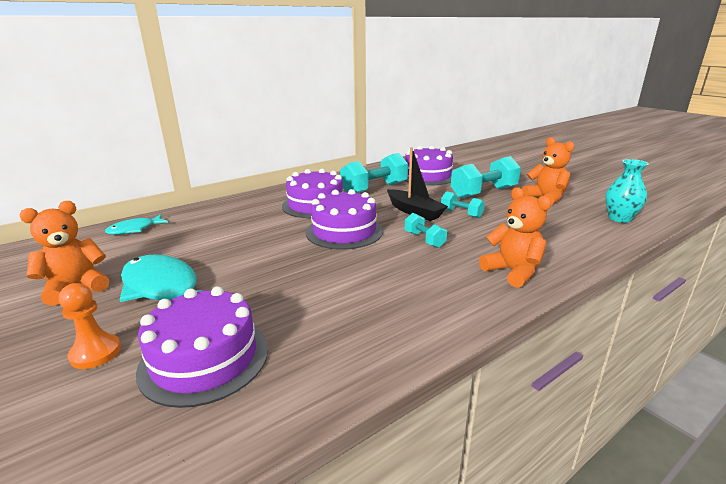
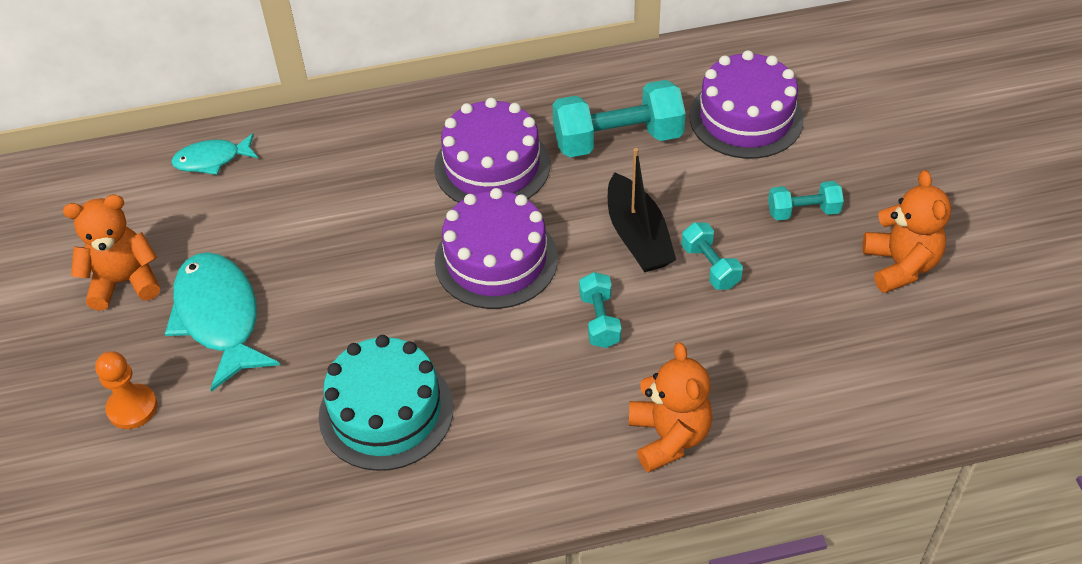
camera: 25 degrees right, 25 degrees up
purple cake [136,286,268,408] -> none
turquoise dumbbell [451,156,521,199] -> turquoise dumbbell [768,181,844,220], size x0.53
turquoise vase [605,159,649,223] -> none
none -> turquoise cake [319,335,453,471]

